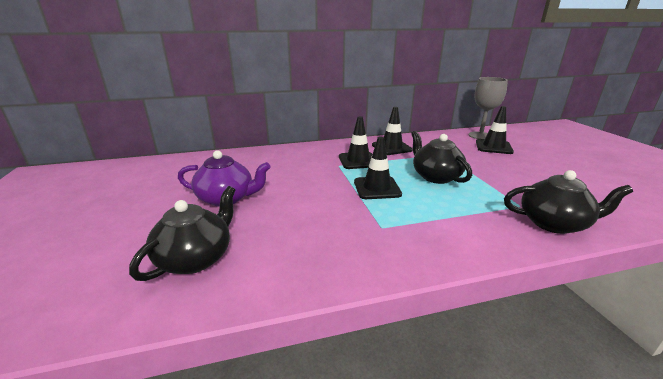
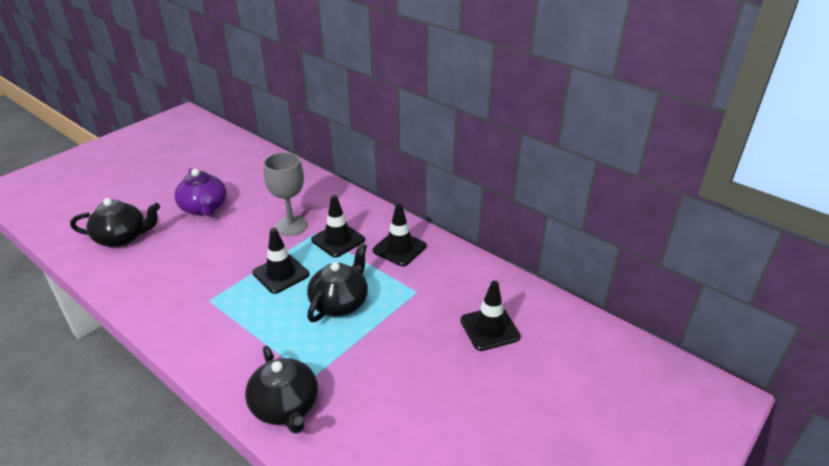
camera: 55 degrees right, 10 degrees up
grey goblet [469,77,508,139] -> grey goblet moved to [263,152,307,236]

